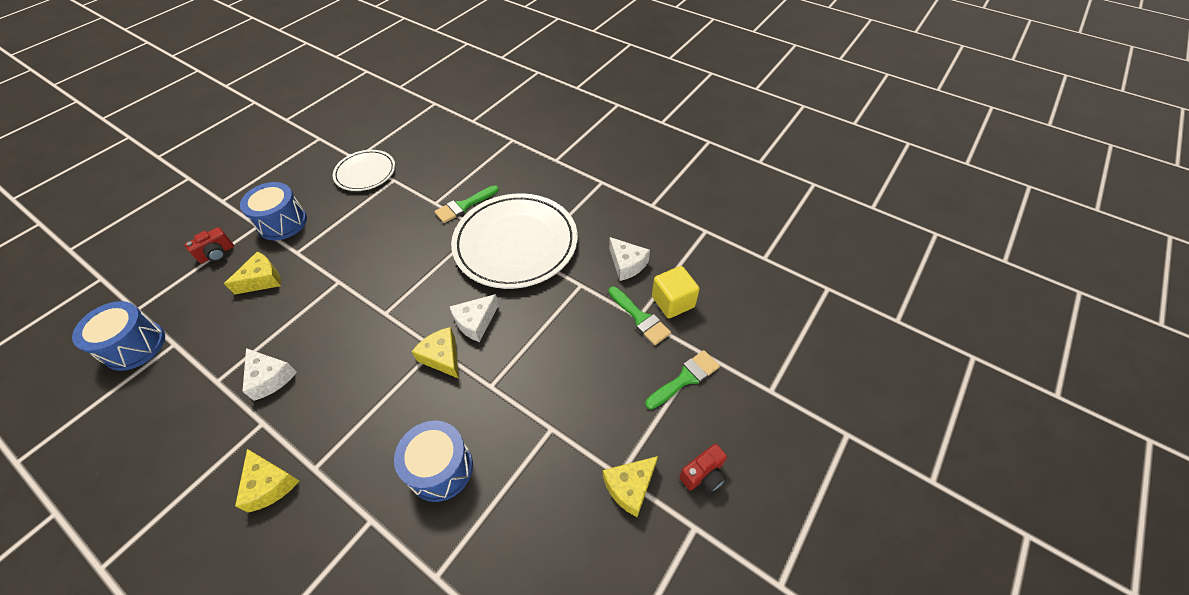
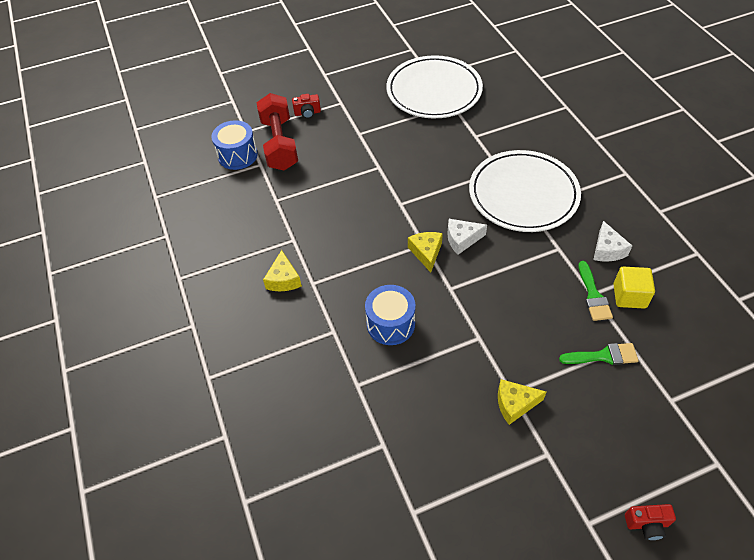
camera: 35 degrees right, 0 degrees up
yellow cheese [224,252,281,295] -> none
blue drum [240,182,307,240] -> none
white cheese [242,348,297,401] -> none
white plate [333,150,395,191] -> white plate [386,55,483,118], size x1.83
green brush [434,185,499,223] -> none
red camera [679,444,727,493] -> red camera moved to [625,504,676,541]
none -> red dumbbell [256,93,298,171]

